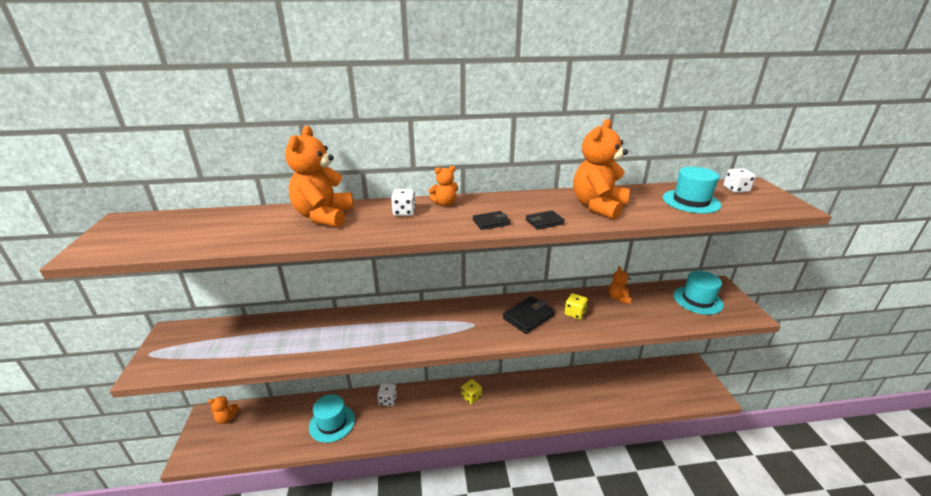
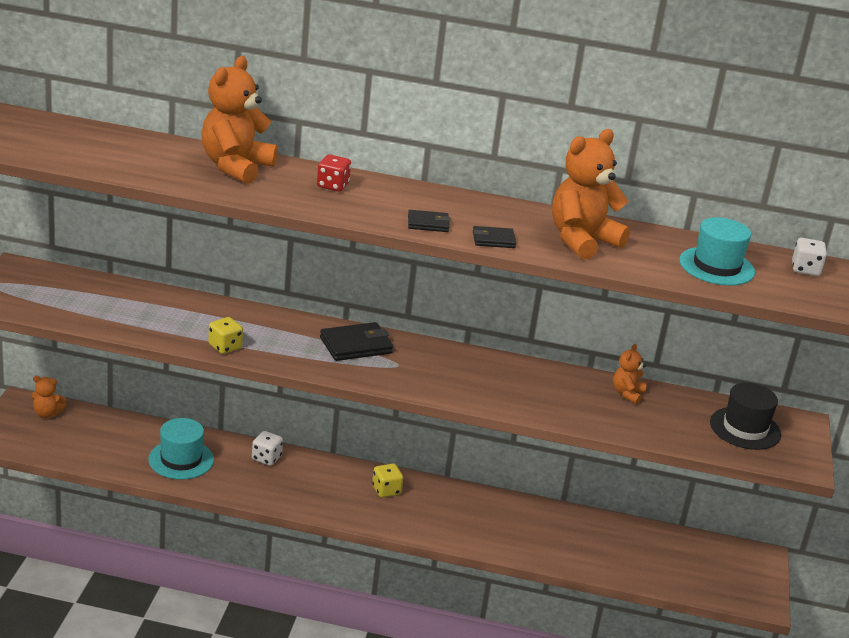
camera: 15 degrees right, 0 degrees up
white dice [391,189,416,216] -> red dice [317,154,351,192]
orange teddy bear [429,166,458,206] -> none
black wallet [503,296,555,334] -> black wallet moved to [320,322,393,361]
yellow dice [564,293,588,320] -> yellow dice moved to [208,317,243,354]
turquoise hat [674,271,724,315] -> black hat [710,383,781,450]

